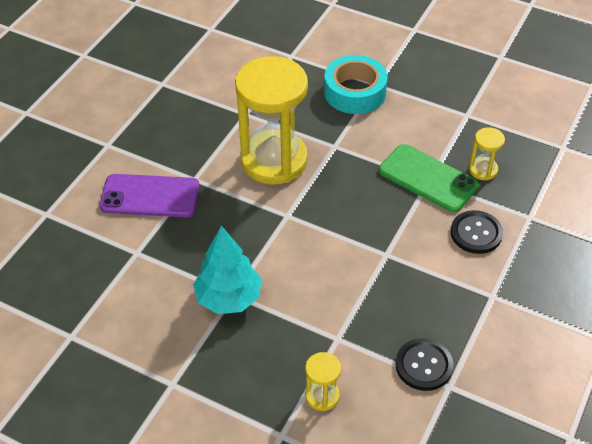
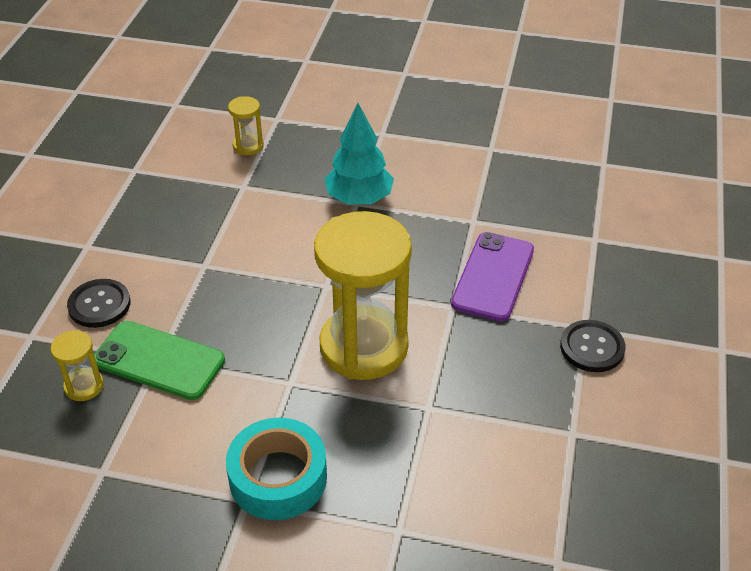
camera: 165 degrees right, 5 degrees down
purple phone [99,174,200,217] -> purple phone turned 60 degrees counterclockwise [451,232,534,322]
black button [396,338,453,391] -> black button moved to [560,320,626,372]

